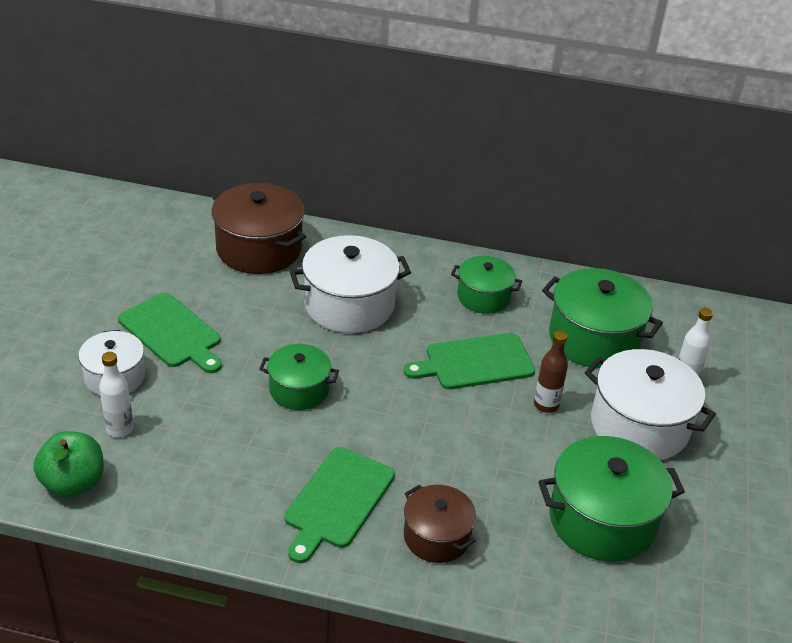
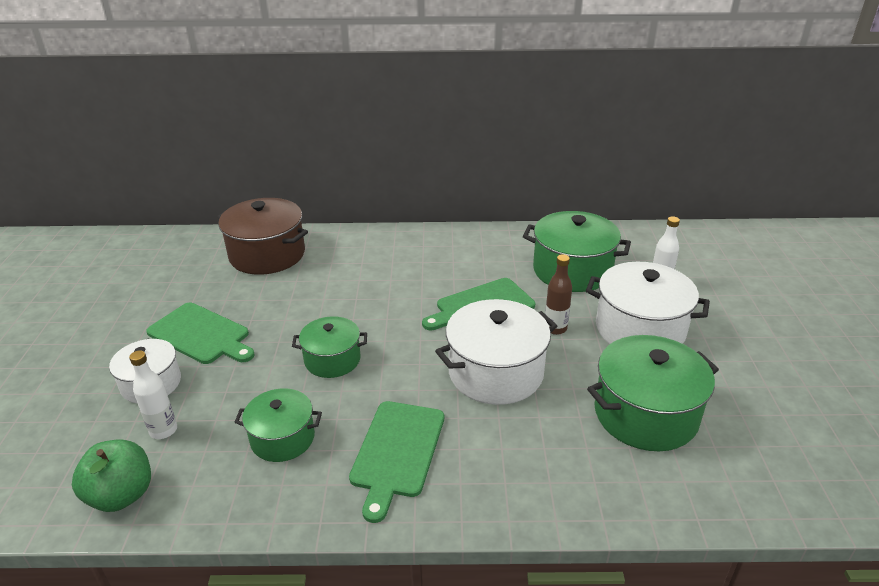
camera: 10 degrees left, 5 degrees down
white pot [290,235,411,333] -> white pot moved to [435,299,557,405]
brown pot [404,485,476,563] -> none
green pot [451,256,522,314] -> green pot moved to [234,388,322,462]

